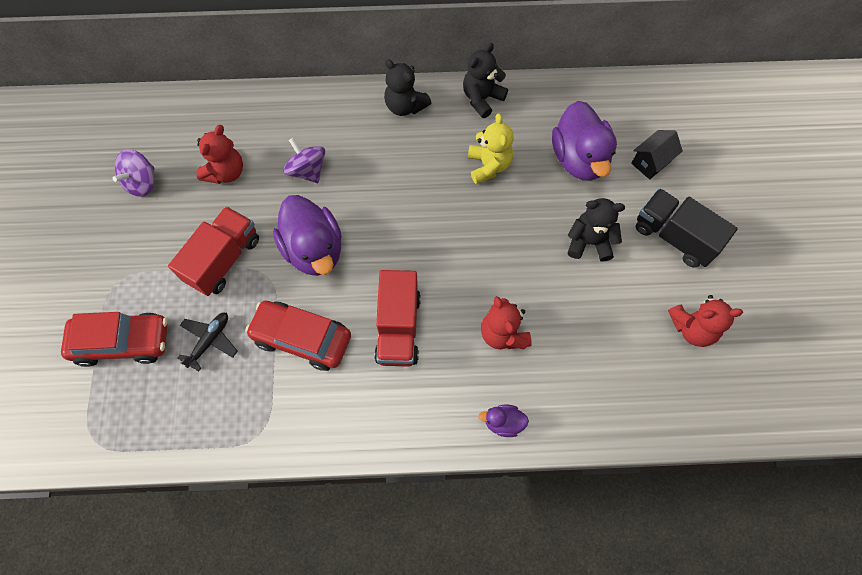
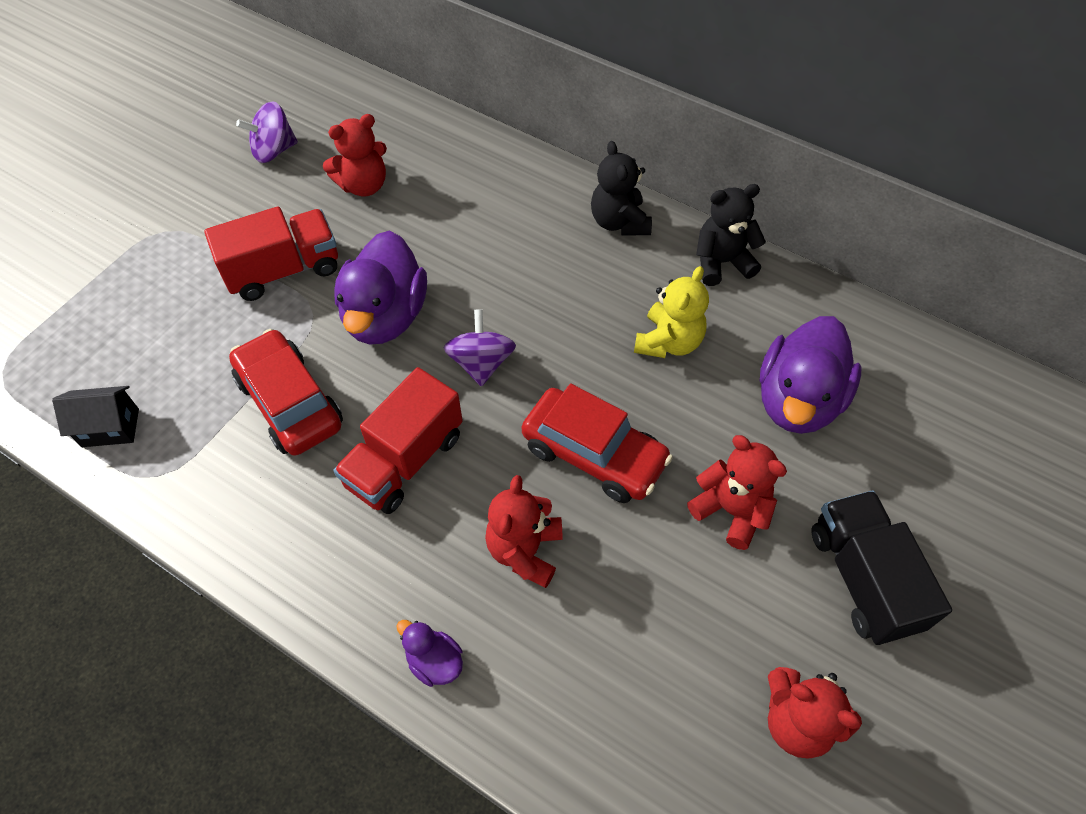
camera: 35 degrees right, 10 degrees down
red car [61,312,168,367] -> red car moved to [522,384,673,503]
black plane [177,313,238,372] -> none
purple spinning top [283,138,325,183] -> purple spinning top moved to [444,309,516,387]
black teddy bear [568,198,625,262] -> red teddy bear [687,435,787,550]
black house [631,130,683,180] -> black house moved to [52,386,139,447]

